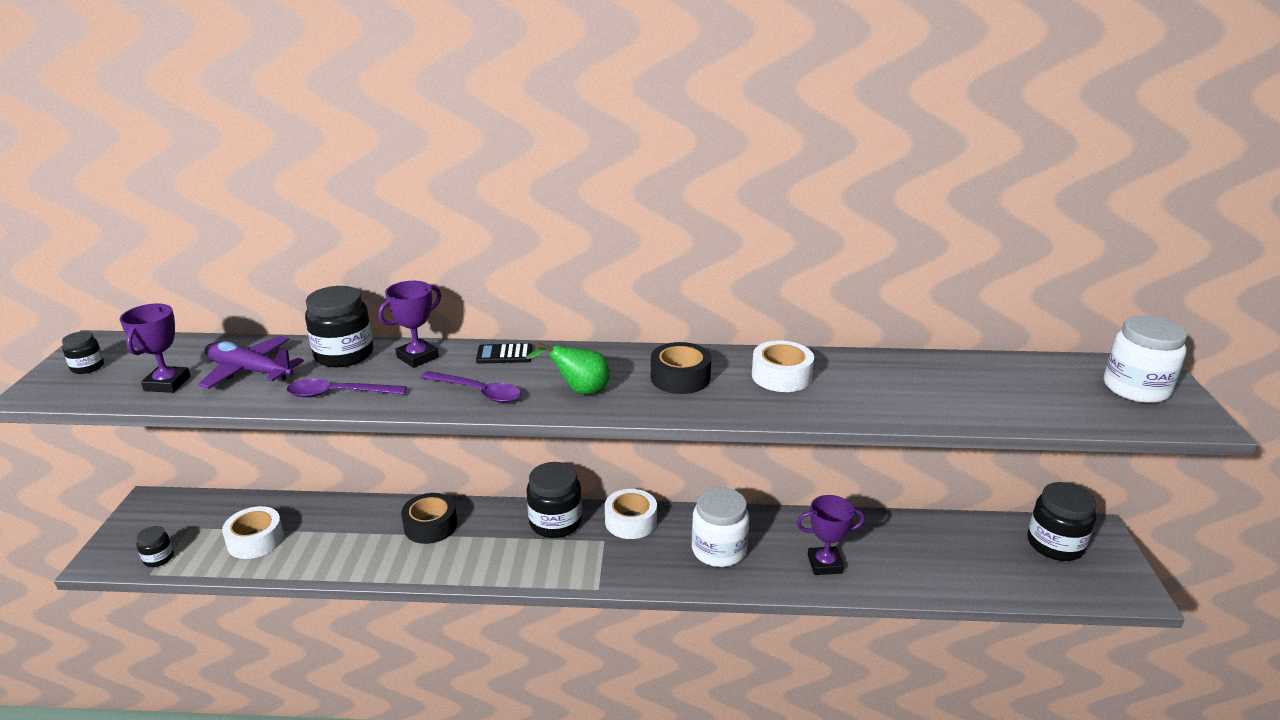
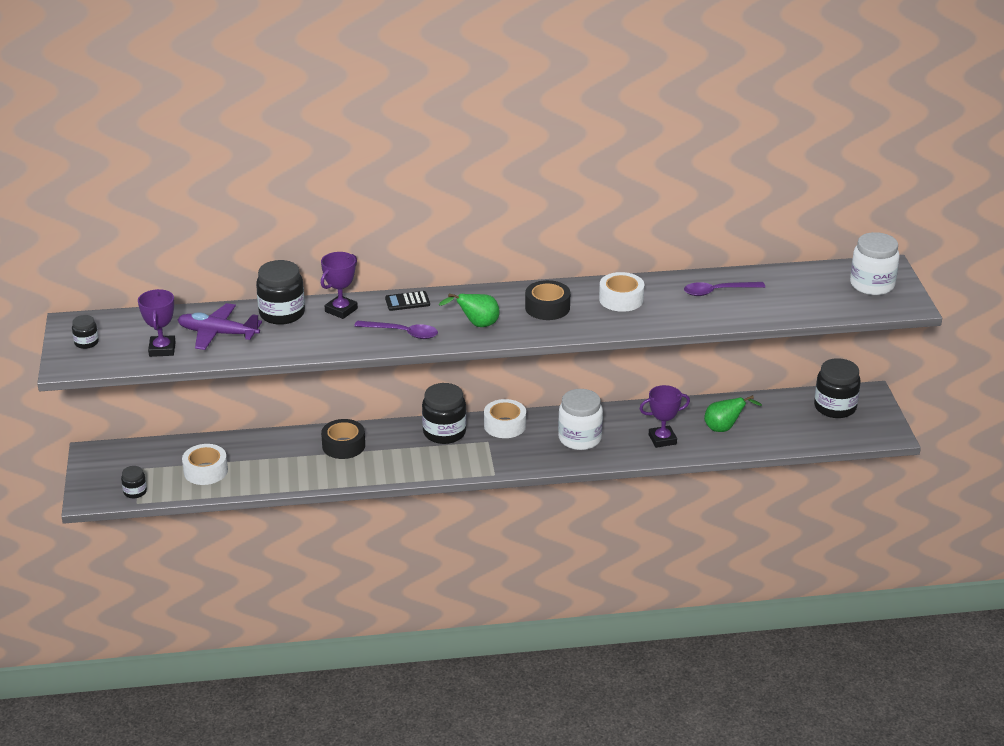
camera: 10 degrees left, 5 degrees up
purple spoon [287,379,407,398] -> purple spoon moved to [684,282,765,296]
none -> green pear [704,395,762,432]

